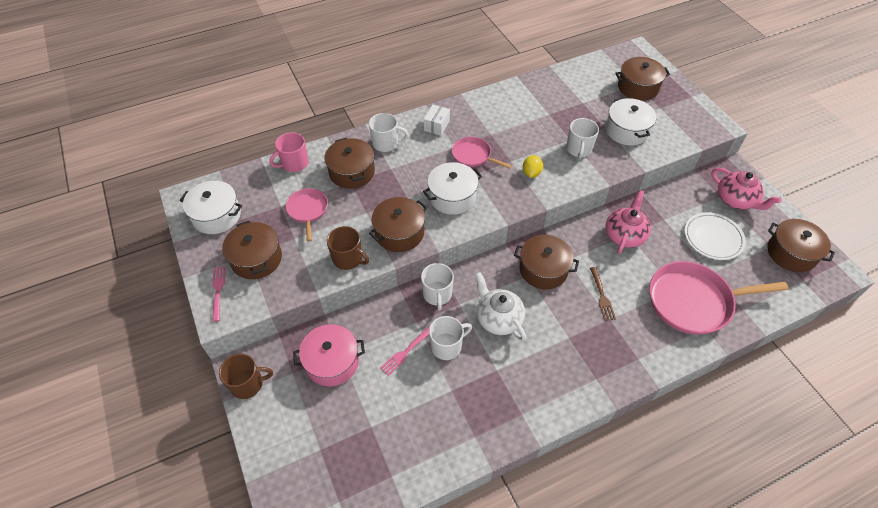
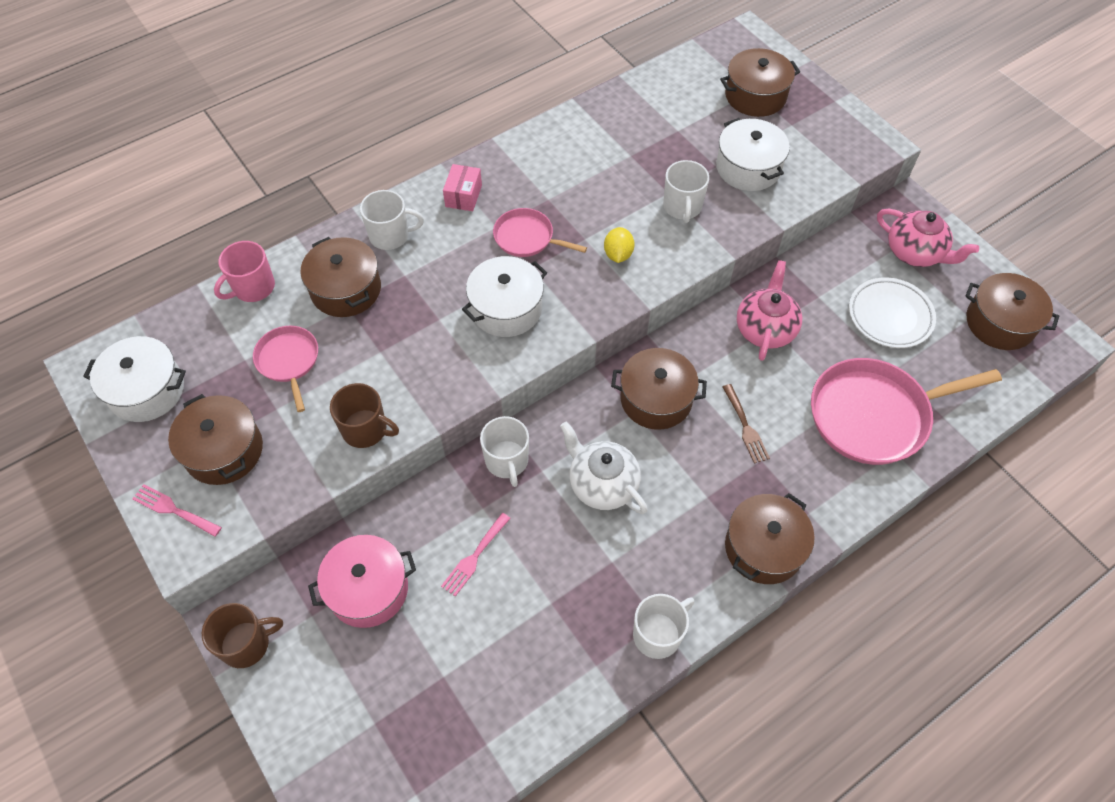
camera: 10 degrees left, 5 degrees up
pink fork [212,266,226,322] -> pink fork turned 45 degrees counterclockwise [132,484,222,537]
brown pot [369,197,427,252] -> brown pot moved to [725,493,815,584]
white box [424,105,450,136] -> pink box [443,164,482,211]
white mug [429,316,472,360] -> white mug moved to [633,594,695,659]

